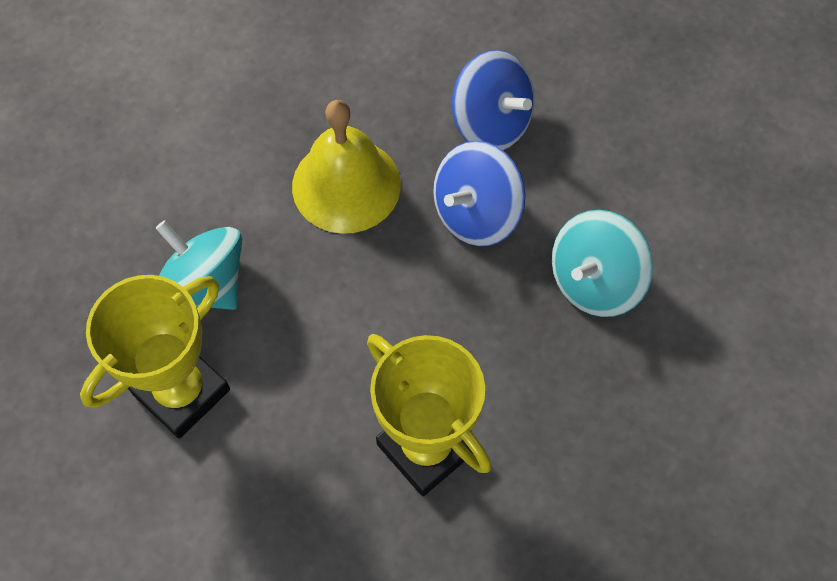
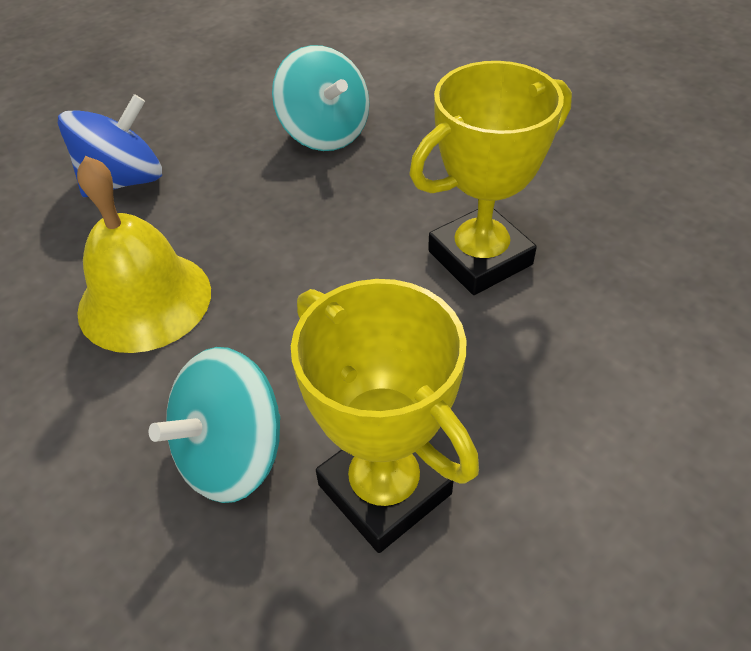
camera: 80 degrees left, 15 degrees down
blue spinning top [433,141,526,246] -> none

